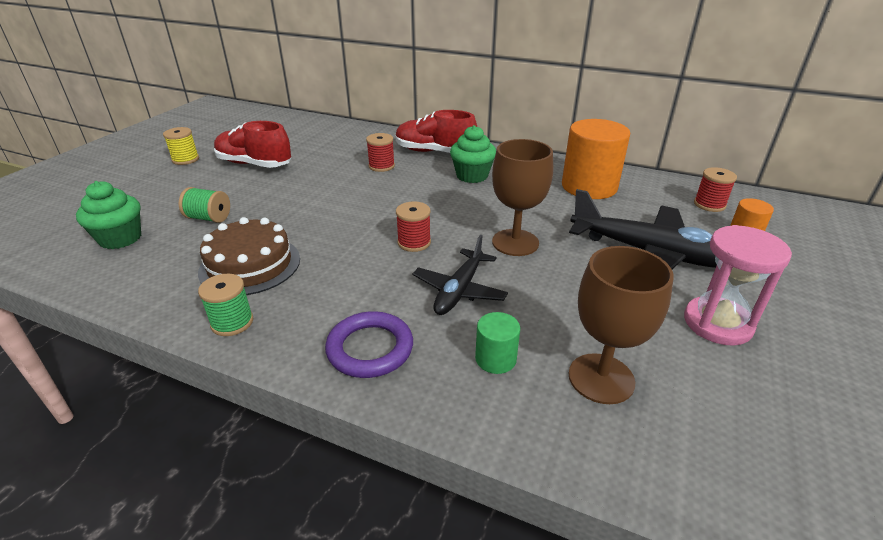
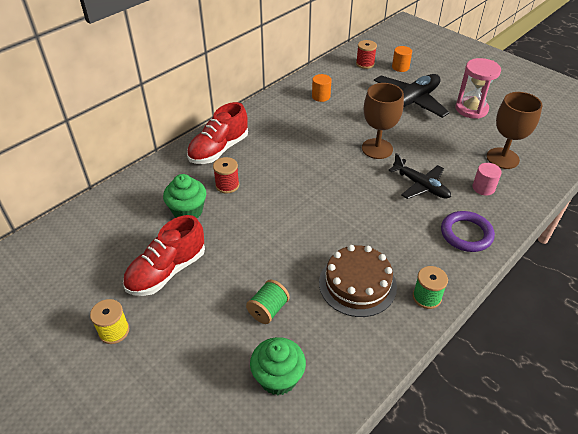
camera: 70 degrees left, 10 degrees up
red spool [396,201,431,252] -> none
green cupcake [450,125,496,183] -> green cupcake moved to [163,174,206,218]
green cylinder [475,312,520,374] -> pink cylinder [473,163,502,196]
orange cylinder [562,119,630,199] -> orange cylinder [312,74,331,102], size x0.47

